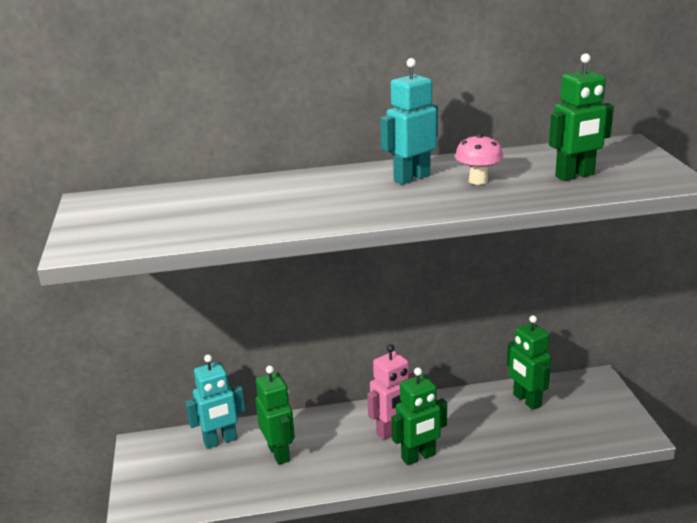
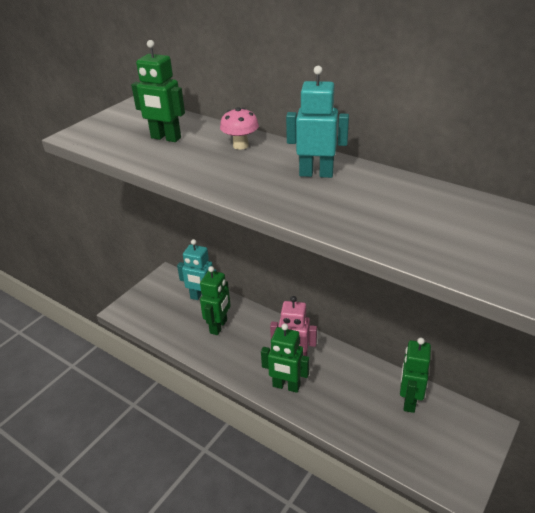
camera: 45 degrees right, 10 degrees up
pink mushroom [455,133,503,185] -> pink mushroom moved to [220,107,259,150]
green robot [549,53,614,181] -> green robot moved to [131,40,185,142]

